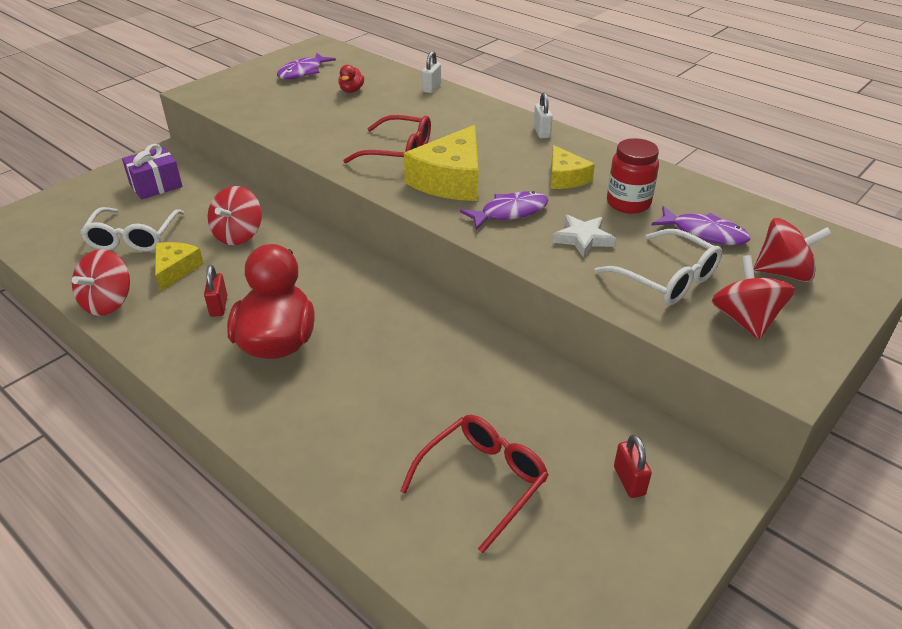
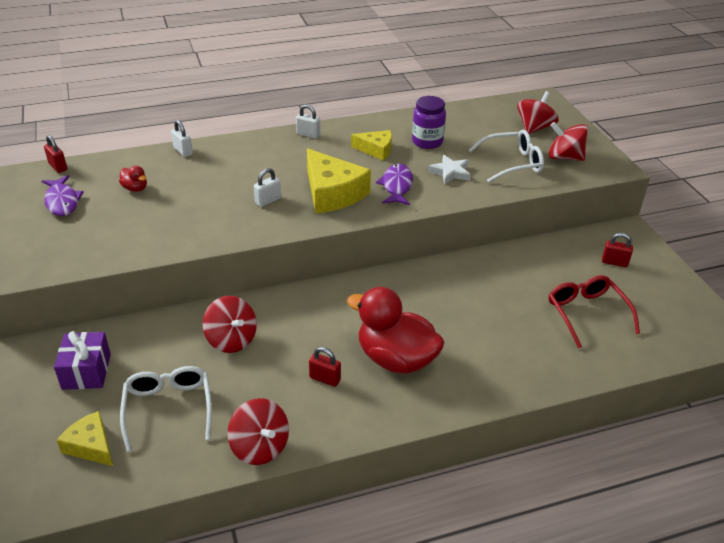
camera: 60 degrees left, 0 degrees up
white glasses [80,207,184,252] -> white glasses turned 135 degrees counterclockwise [120,366,212,452]
yellow cheese [155,242,204,291] -> yellow cheese moved to [57,411,113,466]
red glasses [343,115,431,163] -> white padlock [254,168,281,207]
red jar [607,138,659,214] -> purple jar [412,96,446,149]
purple fish [652,206,750,245] -> none
none -> red padlock [44,135,67,173]

